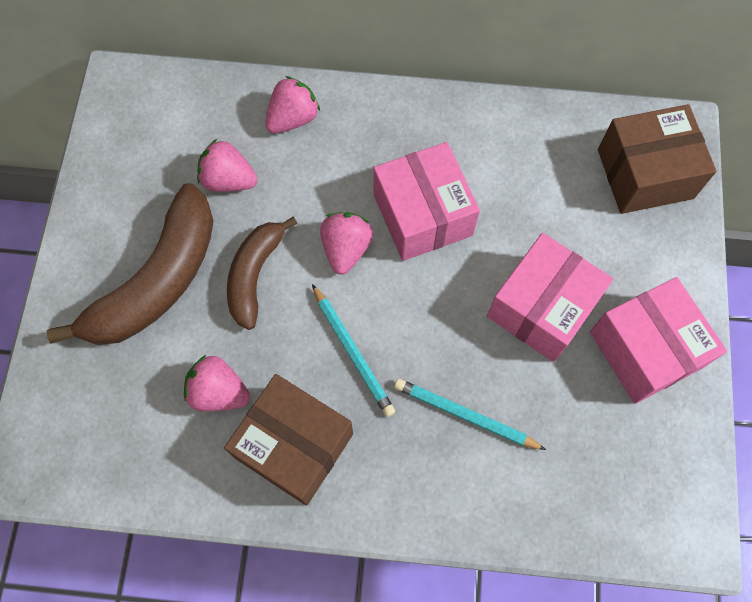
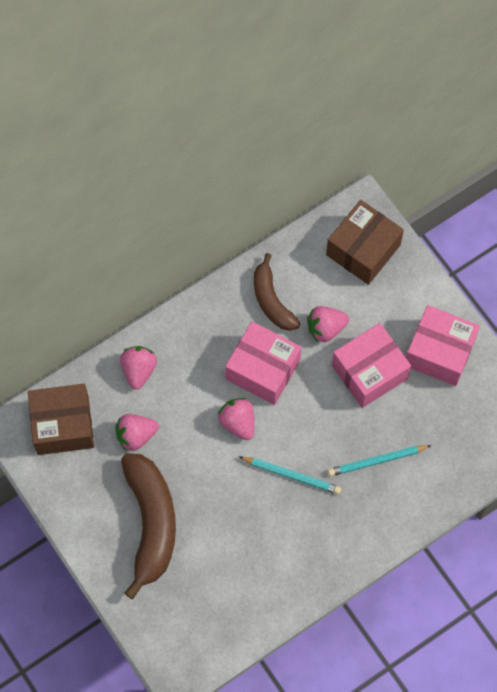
camera: 40 degrees left, 0 degrees up
pink strawberry [184,355,250,411] -> pink strawberry moved to [307,306,349,342]
brown box [224,374,353,506] -> brown box moved to [28,384,94,455]
brown banana [227,217,298,330] -> brown banana moved to [254,253,300,331]
pink box [487,233,613,362] -> pink box turned 60 degrees clockwise [332,323,411,408]

